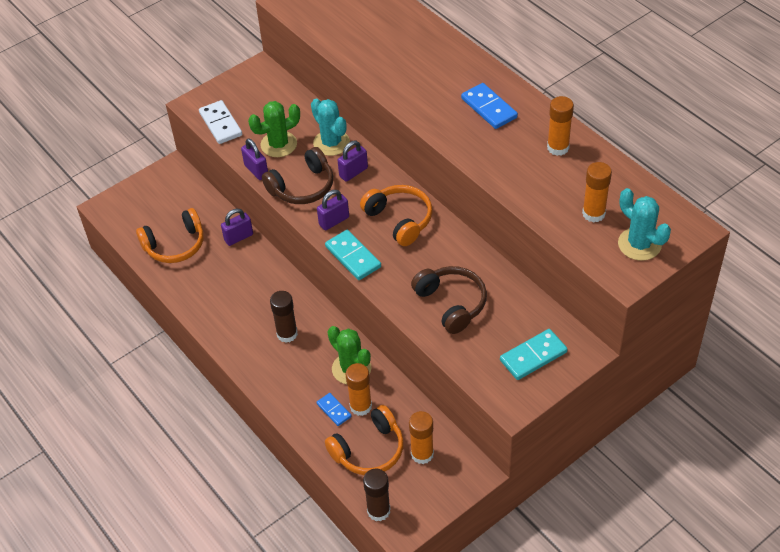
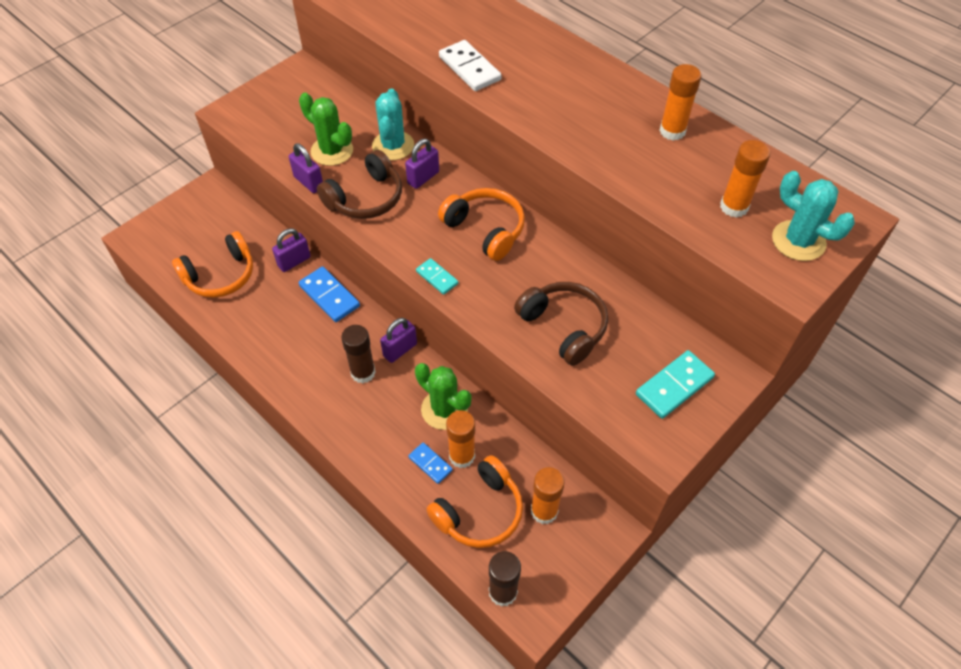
camera: 10 degrees left, 5 degrees up
white domino [199,100,242,144] -> white domino moved to [439,40,501,91]
green cactus [248,101,300,157] -> green cactus turned 75 degrees clockwise [299,93,353,166]
turquoise cactus [311,99,350,156] -> turquoise cactus turned 45 degrees clockwise [372,89,414,160]
purple padlock [317,190,349,230] -> purple padlock moved to [380,318,417,363]
turquoise domino [325,230,381,280] -> turquoise domino [416,258,458,295], size x0.60
blue domino [461,83,518,129] -> blue domino moved to [299,266,360,322]

